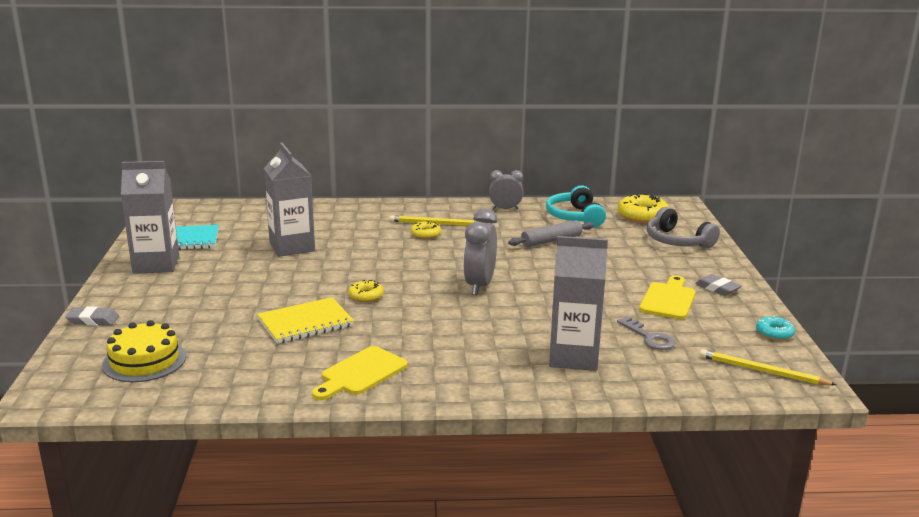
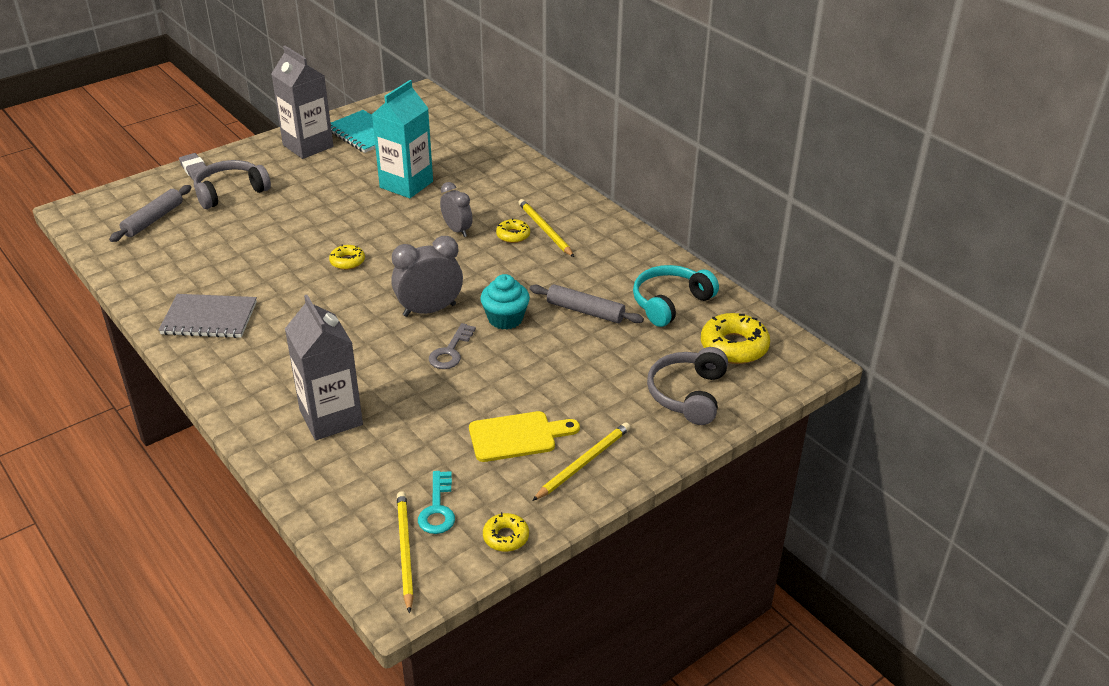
camera: 55 degrees right, 15 degrees up
yellow cake [102,320,186,382] -> grey rolling pin [109,185,192,242]
yellow notebook [257,297,354,344] -> none
grey carton [264,143,315,257] -> turquoise carton [372,80,433,198]
yellow cutting board [312,346,408,400] -> grey notebook [159,294,257,338]
grey clock [489,170,523,210] -> grey clock moved to [440,182,473,237]
grey key [617,316,675,350] -> grey key moved to [429,323,476,369]
grey eraser [695,274,741,296] -> yellow pencil [532,422,631,501]
turquoise donut [756,316,795,340] -> yellow donut [483,512,529,552]
none -> grey headphones [194,160,271,209]
none -> turquoise key [418,471,455,534]
none -> turquoise cupcake [480,274,530,330]

